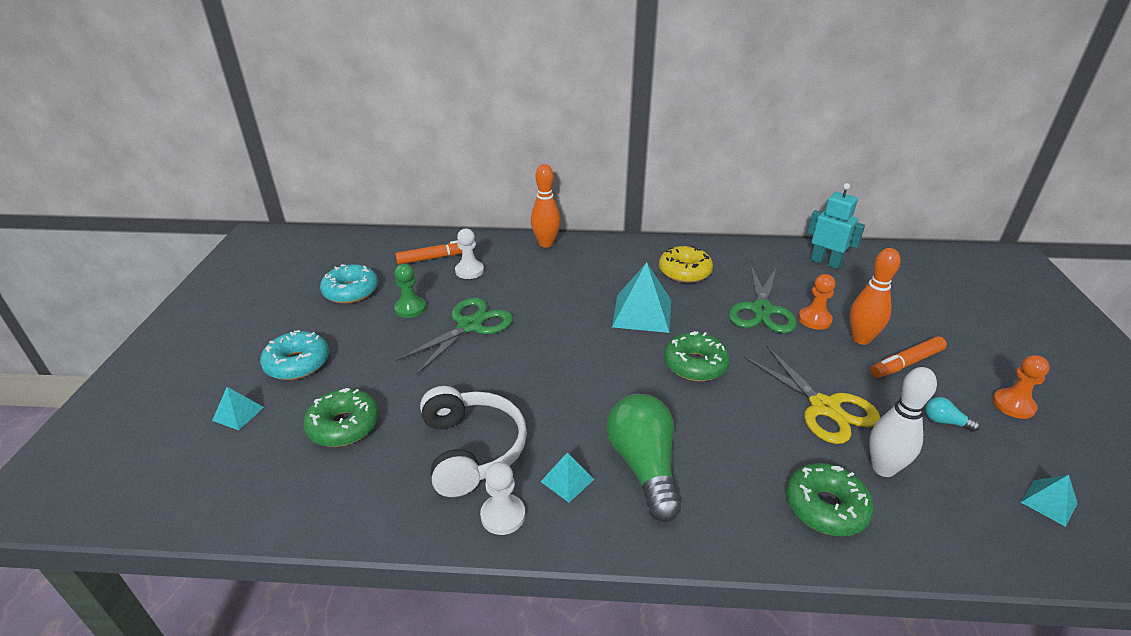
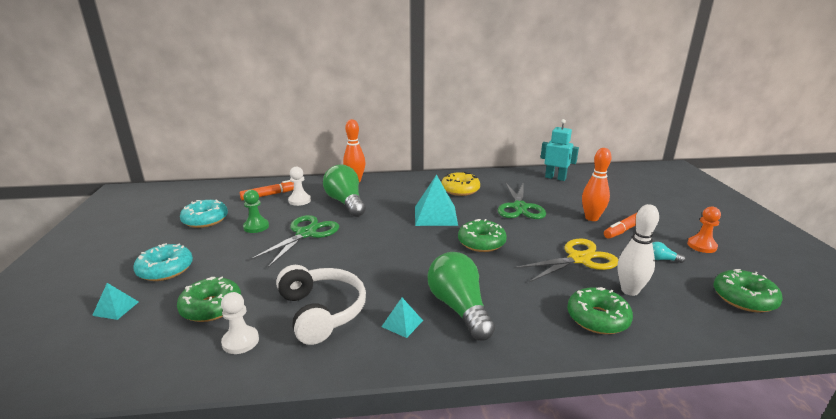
camera: 10 degrees left, 10 degrees down
white pawn [480,462,525,535] -> white pawn moved to [221,292,259,354]
yellow scissors [744,346,880,444] -> yellow scissors turned 75 degrees counterclockwise [514,238,618,282]
orange pawn [798,274,835,330] -> none
turquoise pyramid [1021,475,1078,527] -> green donut [714,269,783,313]
none -> green light bulb [323,164,366,217]

